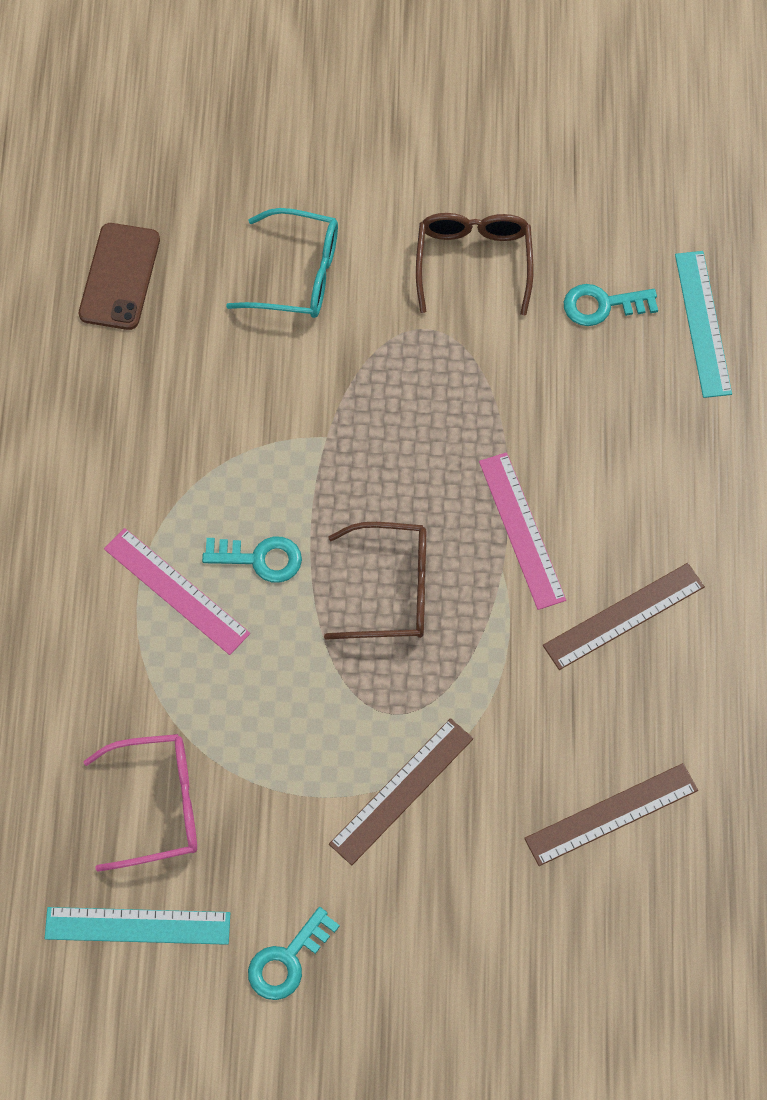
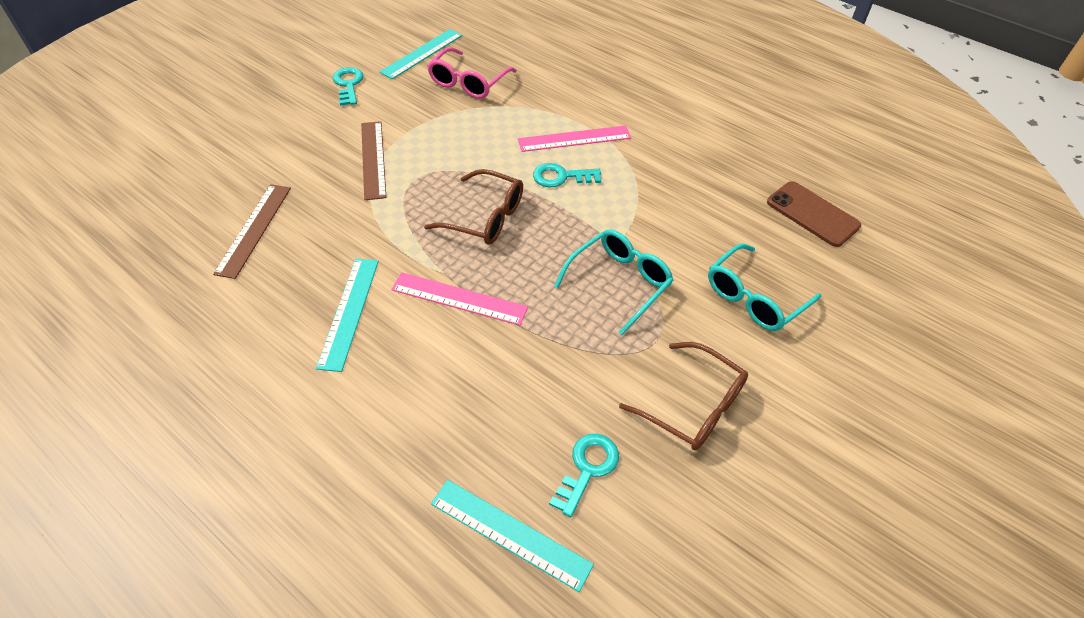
camera: 125 degrees right, 15 degrees down
turquoise key [202,537,302,583] -> turquoise key turned 45 degrees clockwise [533,163,601,187]
brown glasses [324,522,426,640] -> brown glasses turned 105 degrees counterclockwise [424,169,523,245]
brown ruler [543,563,705,670] -> turquoise ruler [316,258,379,372]
none -> turquoise glasses [554,229,673,335]

